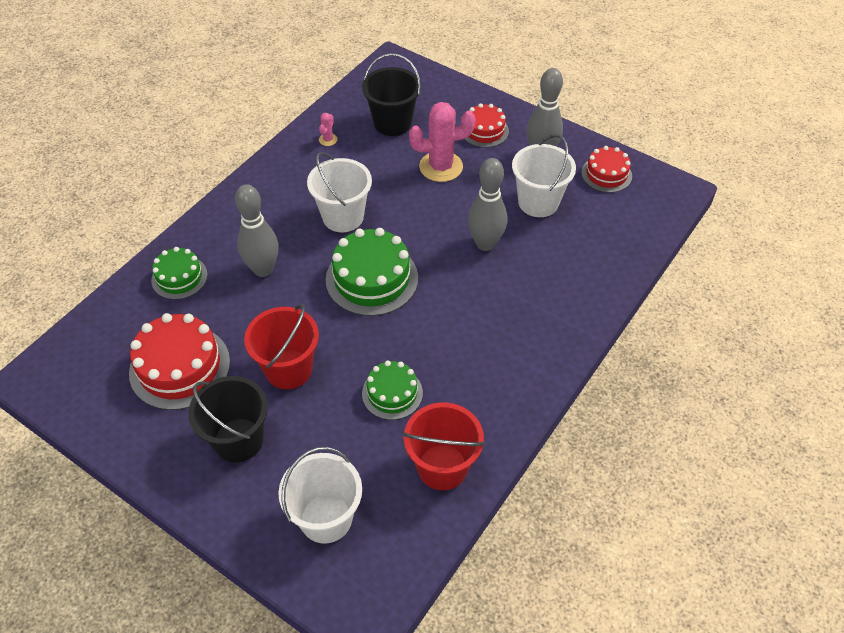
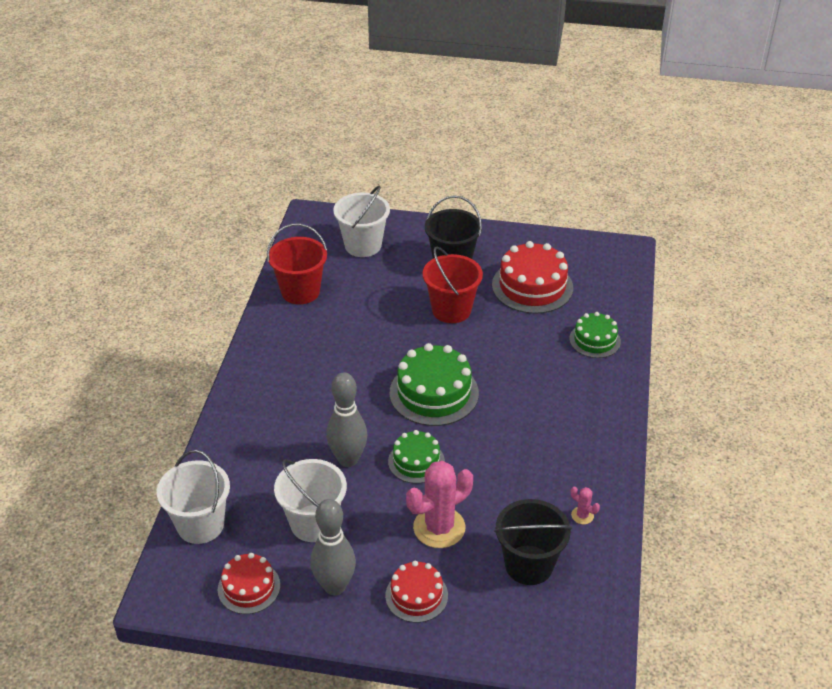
camera: 155 degrees right, 10 degrees down
grey bowling pin [235,184,279,277] -> none
white bucket [307,152,372,232] -> white bucket moved to [157,450,230,544]
pink cactus [319,113,337,146] -> pink cactus turned 45 degrees counterclockwise [571,486,600,524]
green cake [362,361,423,420] -> green cake moved to [388,430,445,484]

